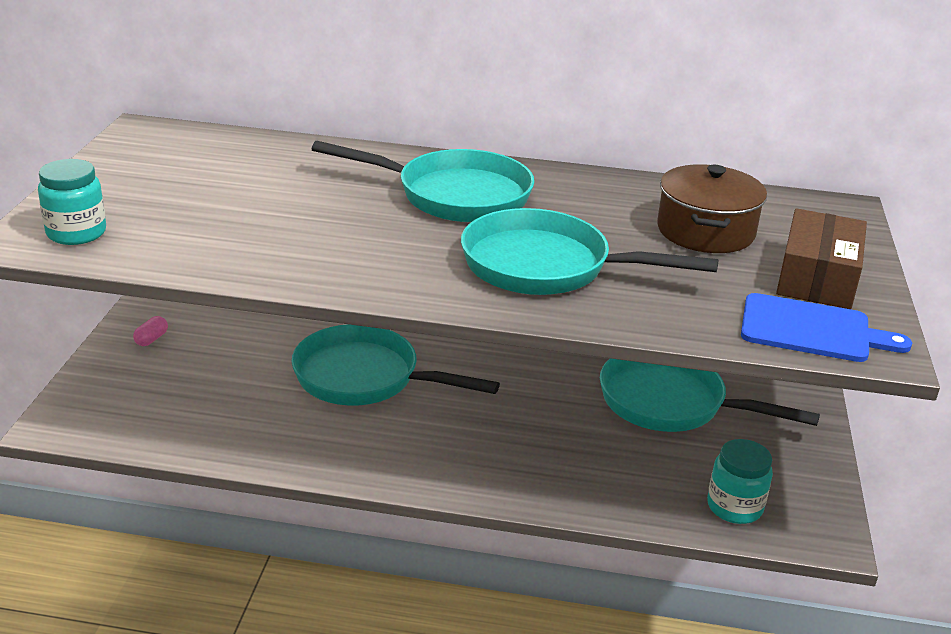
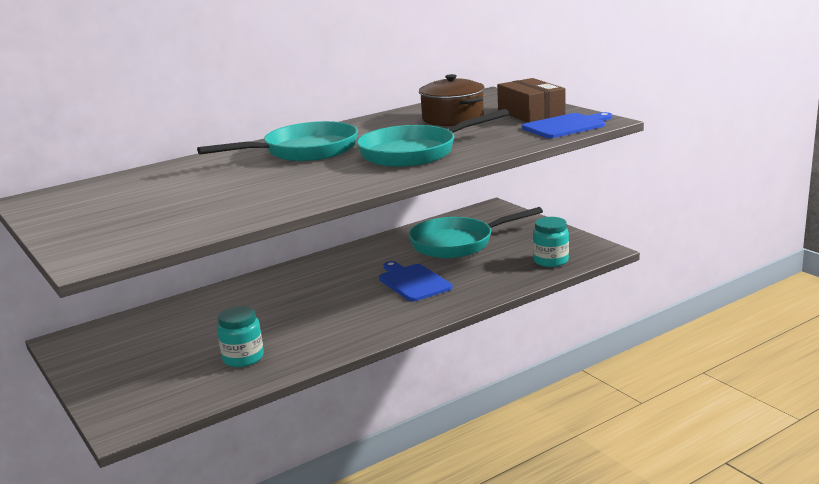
camera: 40 degrees left, 10 degrees down
turquoise jar [38,159,106,245] -> turquoise jar moved to [217,306,264,367]
pink capsule [133,316,168,346] -> none
turquoise pan [291,324,500,406] -> none
none -> blue cutting board [379,261,453,301]

